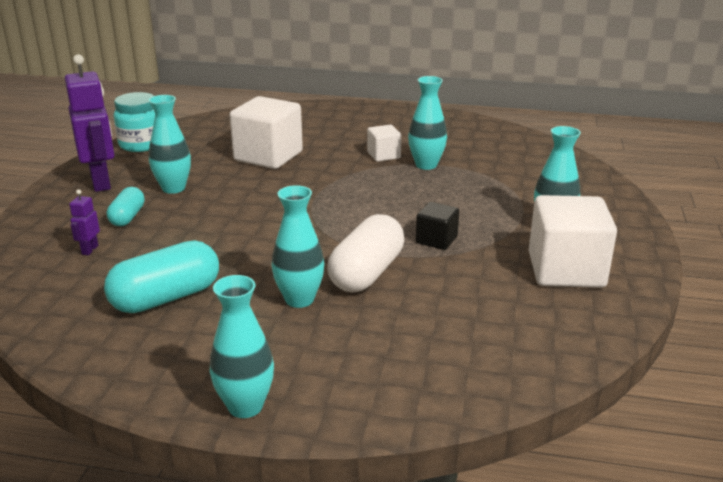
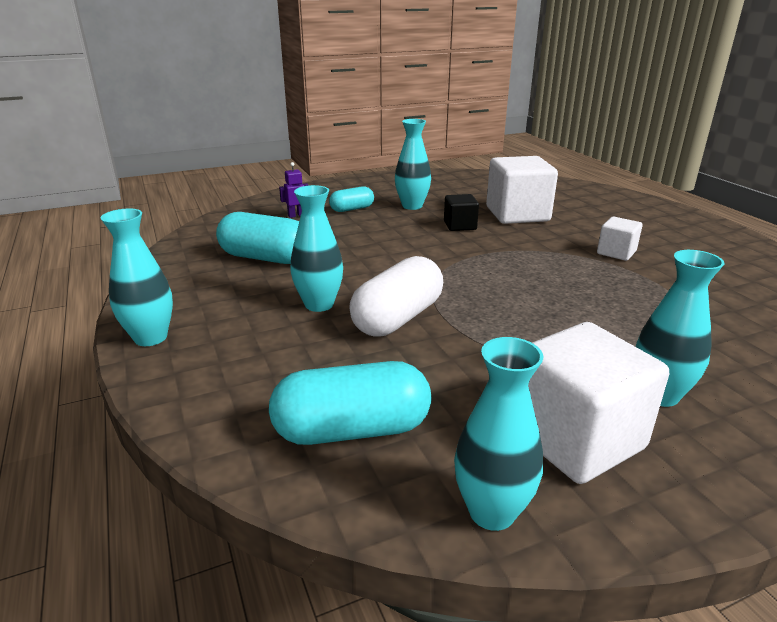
camera: 55 degrees right, 0 degrees up
purple robot [65,54,114,192] -> none
turquoise jar [114,92,155,152] -> none
white capsule [327,214,404,292] -> white capsule turned 45 degrees counterclockwise [349,256,443,337]
turquoise vase [408,76,447,170] -> turquoise vase moved to [454,337,543,531]
black cube [416,202,459,250] -> black cube moved to [444,194,479,231]
none -> turquoise capsule [269,361,431,445]

